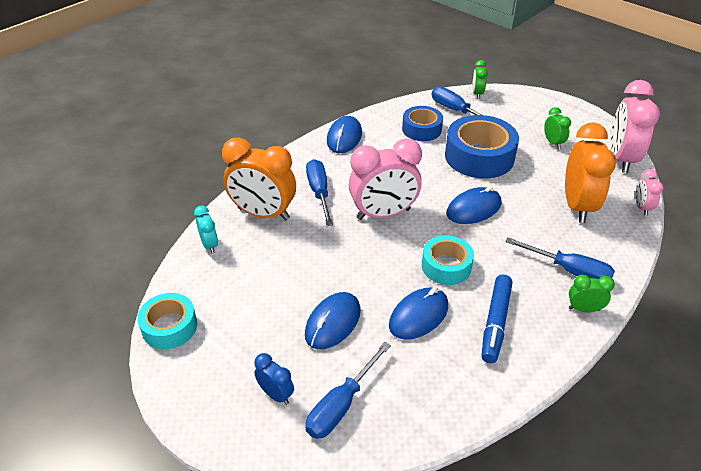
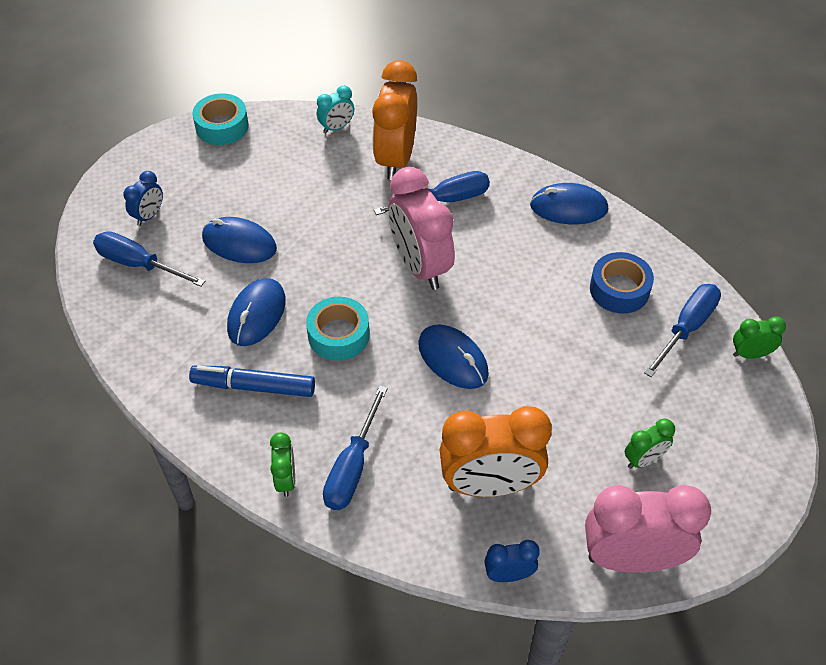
camera: 80 degrees right, 10 degrees up
blue mouse [389,287,448,340] -> blue mouse turned 75 degrees clockwise [227,278,286,346]
blue tape [445,115,519,178] -> none
pink clock [635,169,664,215] -> blue clock [484,540,540,582]

